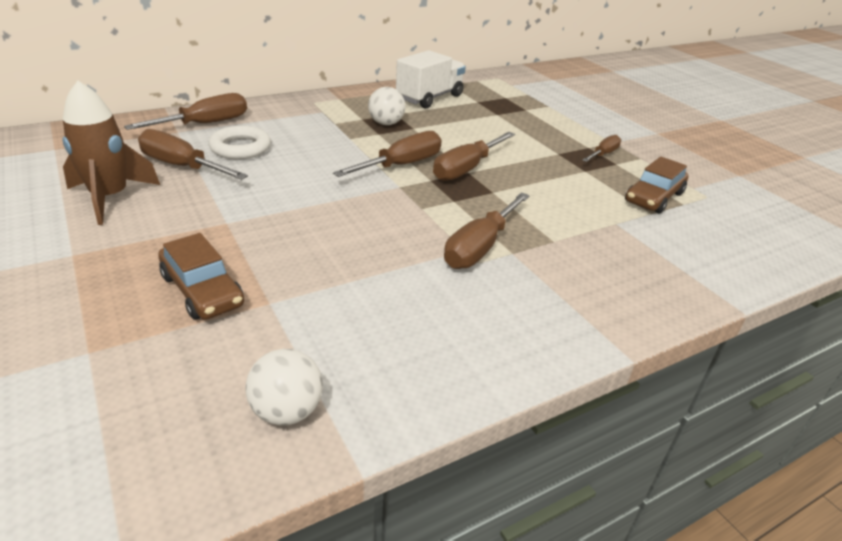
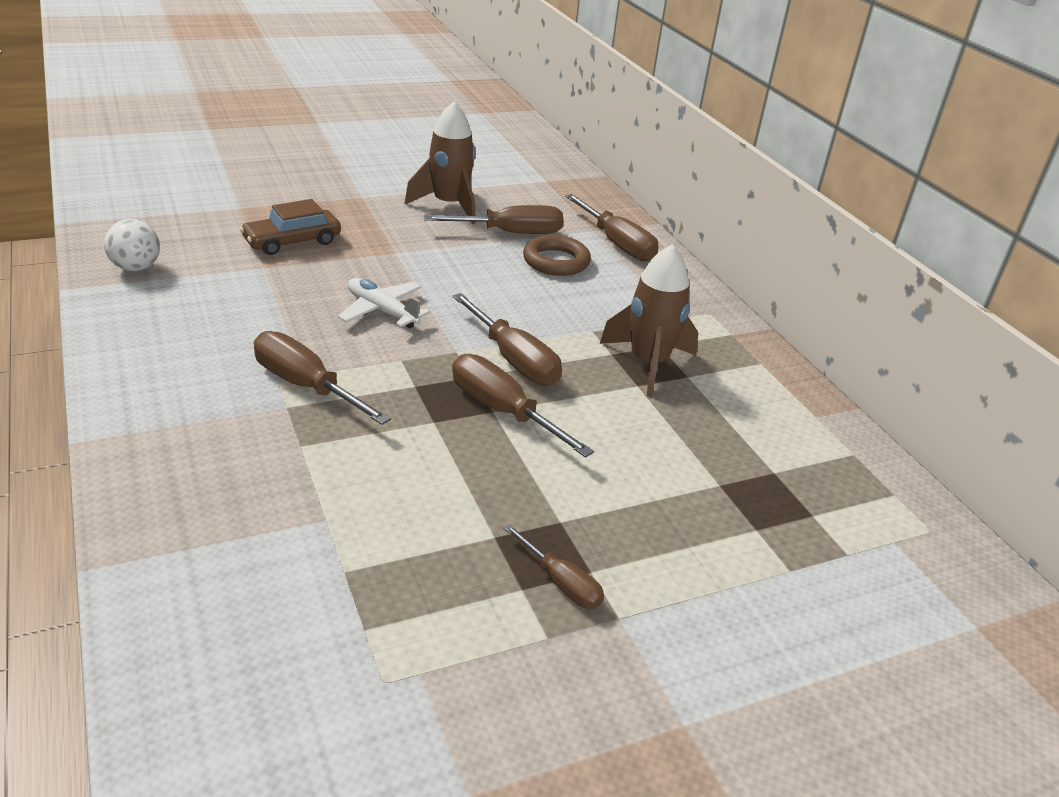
camera: 95 degrees right, 0 degrees up
brown screwdriver [138,129,248,180] -> brown screwdriver turned 45 degrees clockwise [424,205,563,234]
white ring [208,126,271,159] -> brown ring [523,235,591,276]
white ball [368,87,406,125] -> brown rocket [600,244,698,397]
white truck [396,50,466,108] -> none
brown car [625,157,689,214] -> none
none -> white plane [338,278,431,328]

